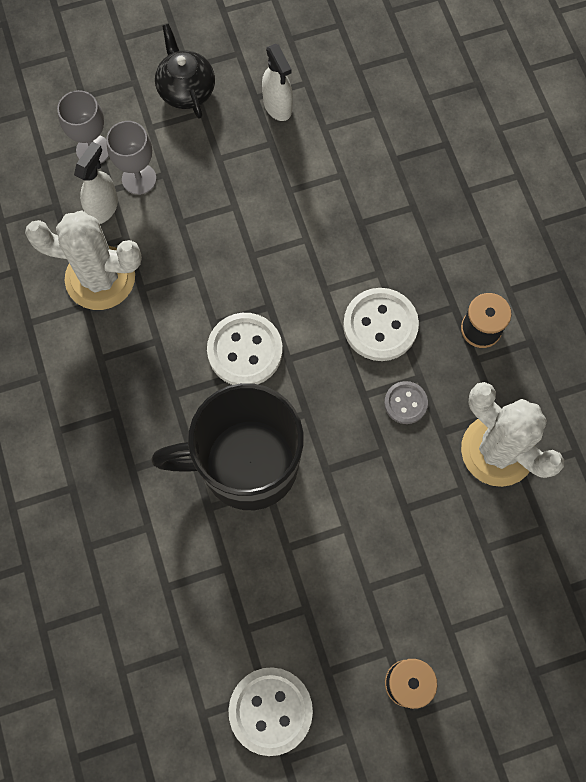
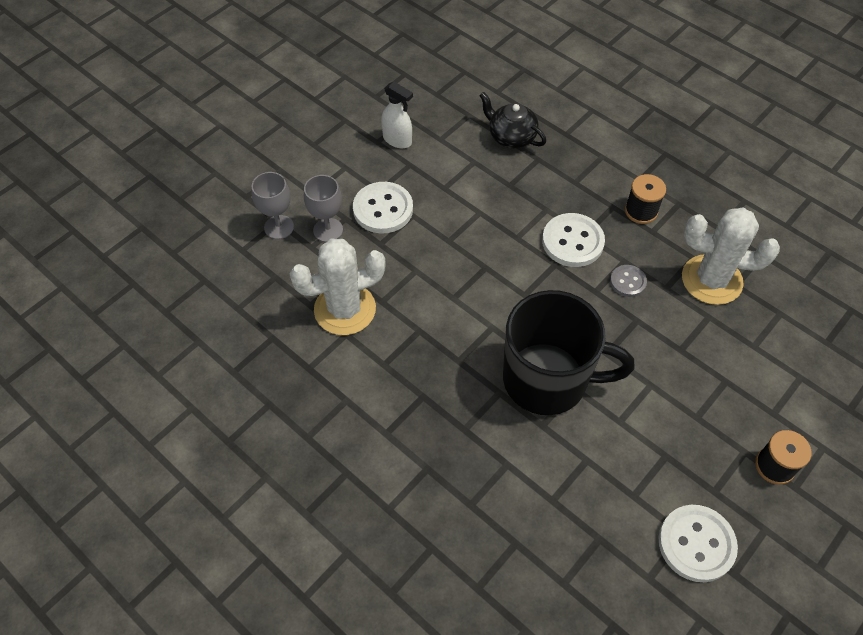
camera: 30 degrees left, 15 degrees down
white spray bottle [74,142,118,224] -> none
black mug [152,383,304,510] -> black mug turned 135 degrees counterclockwise [503,290,635,415]
black teapot [155,24,215,119] -> black teapot moved to [479,92,546,148]
white button [207,313,283,385] -> white button moved to [353,182,413,233]

